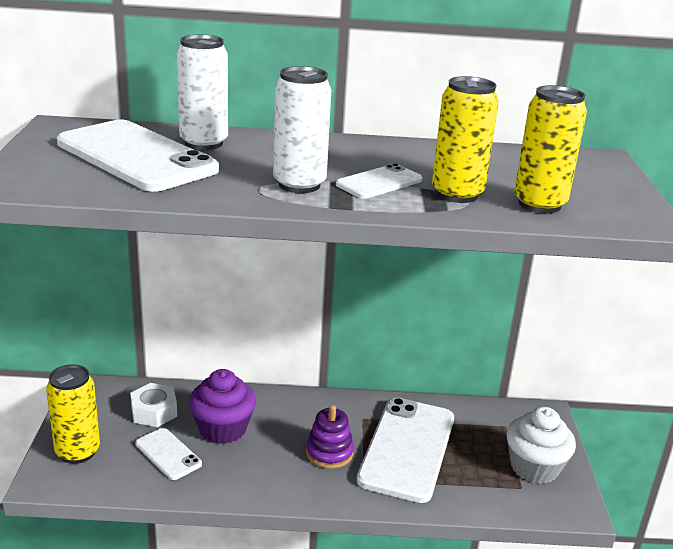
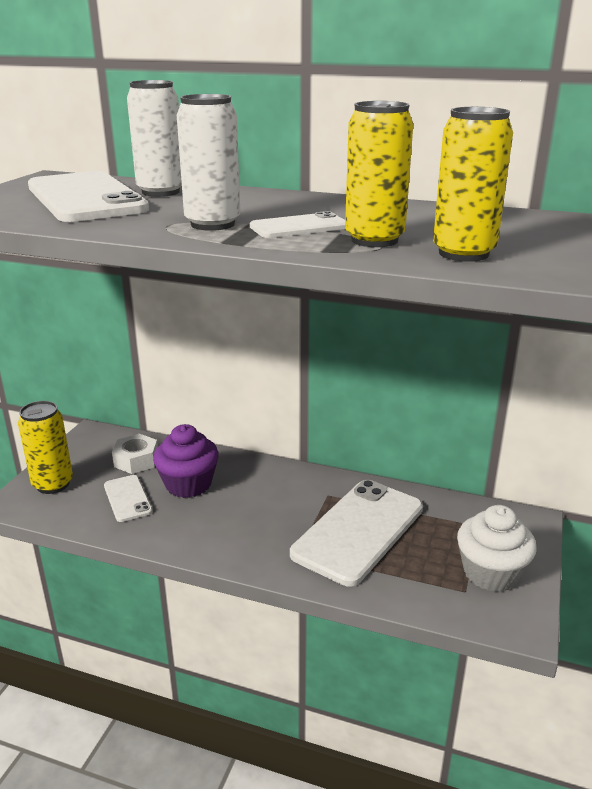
camera: 20 degrees right, 0 degrees up
purple stacking toy [306,405,354,469] -> none

